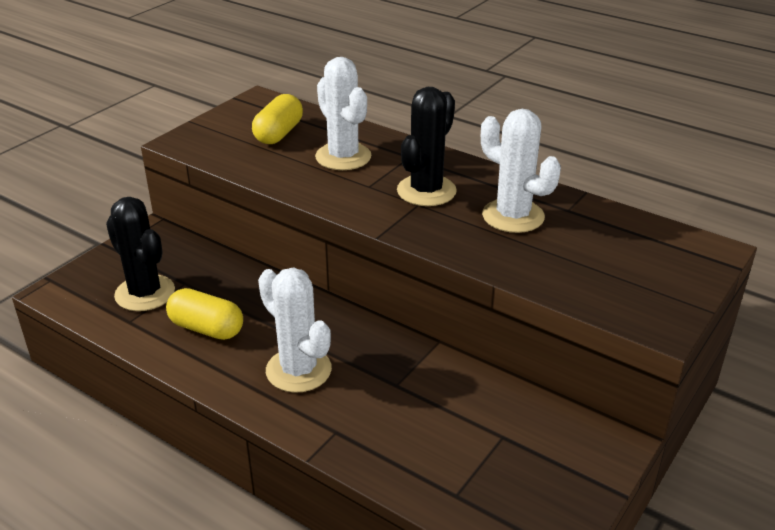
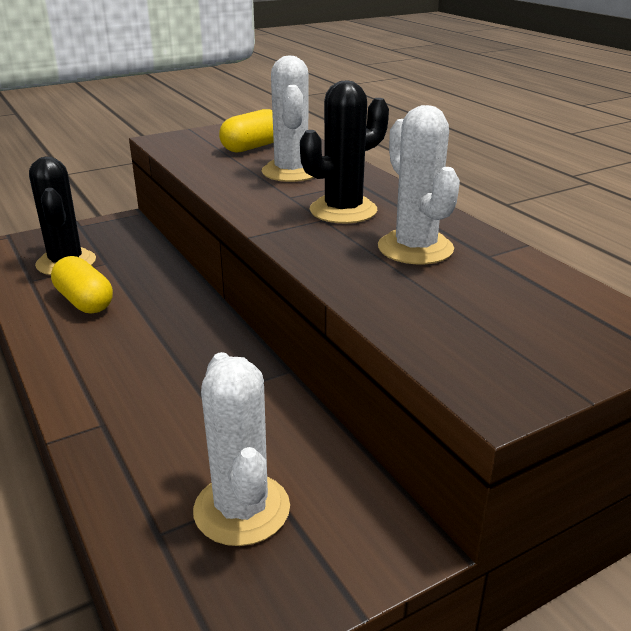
camera: 25 degrees right, 5 degrees down
white cactus [258,267,332,393] -> white cactus moved to [193,352,290,546]

